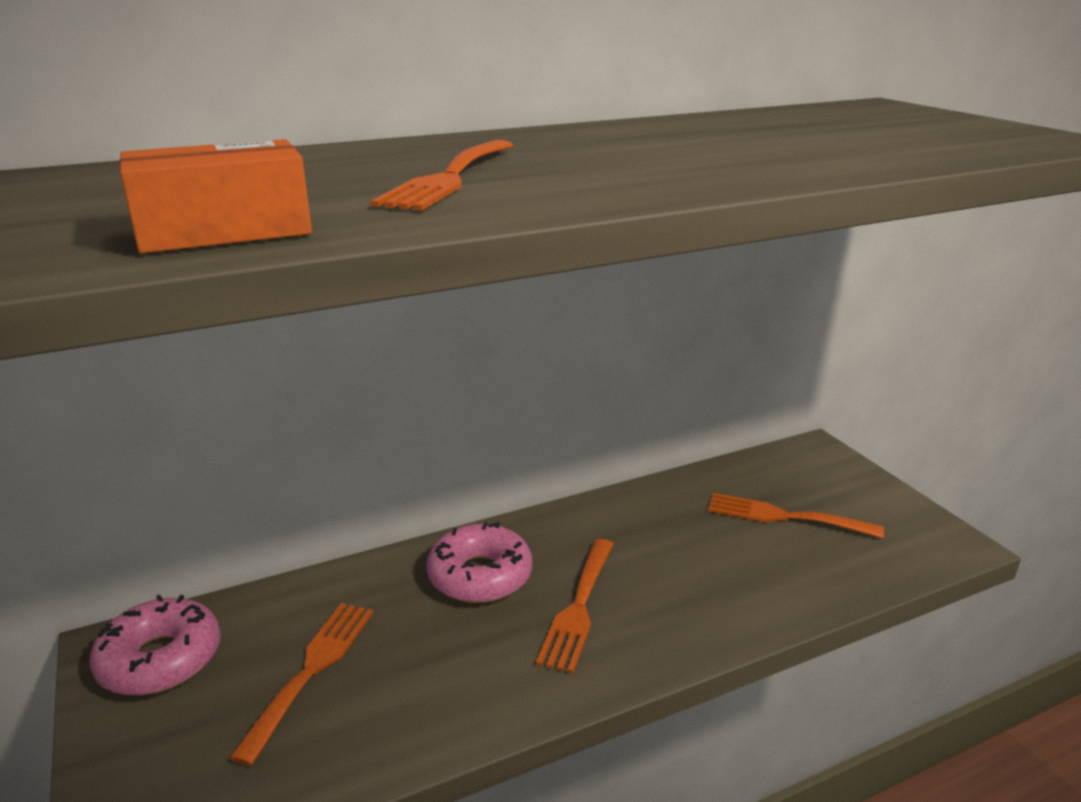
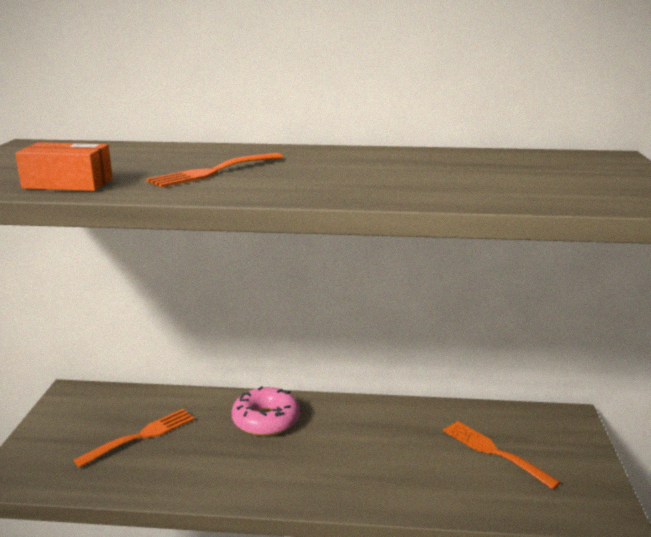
camera: 30 degrees right, 5 degrees down
pink donut [90,595,221,695] -> none
orange fork [536,539,614,673] -> none

